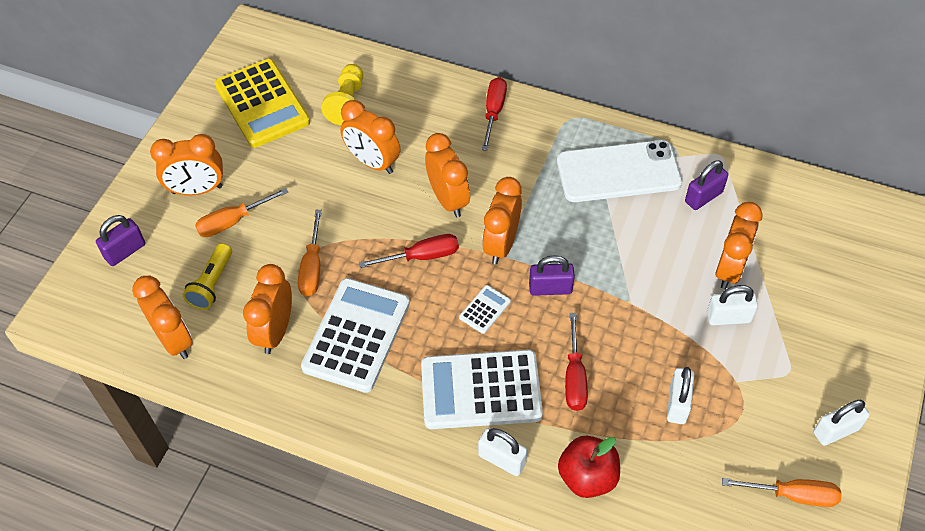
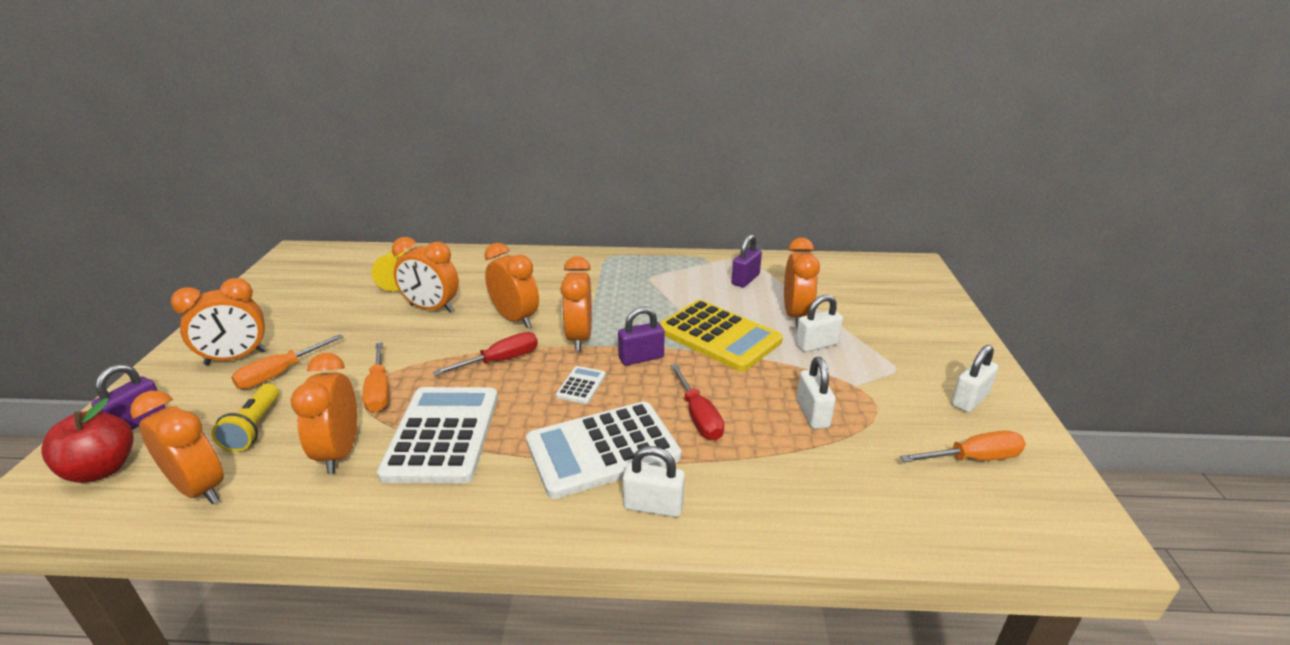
camera: 20 degrees left, 25 degrees down
yellow calculator [215,59,310,148] -> yellow calculator moved to [660,300,783,372]
red screwdriver [482,77,507,151] -> none
white phone [557,140,682,202] -> none
red apple [558,436,620,498] -> red apple moved to [41,398,134,483]

